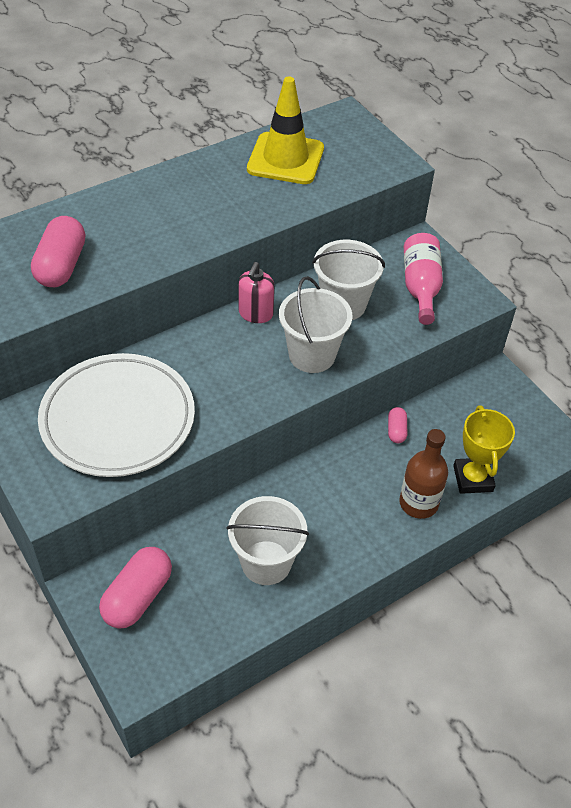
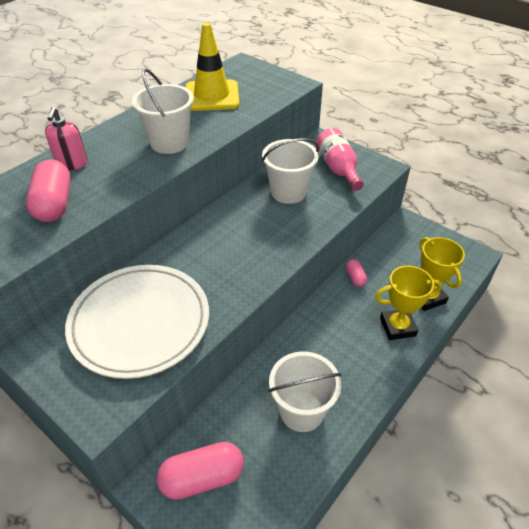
camera: 15 degrees left, 5 degrees down
pink capsule [99,547,172,629] -> pink capsule turned 60 degrees clockwise [157,442,244,500]
pink soap dispenser [238,262,275,323] -> pink soap dispenser moved to [45,107,87,170]
white bucket [279,276,352,373] -> white bucket moved to [132,69,194,154]
brown bottle [399,429,448,519] -> yellow trophy [375,266,442,340]

